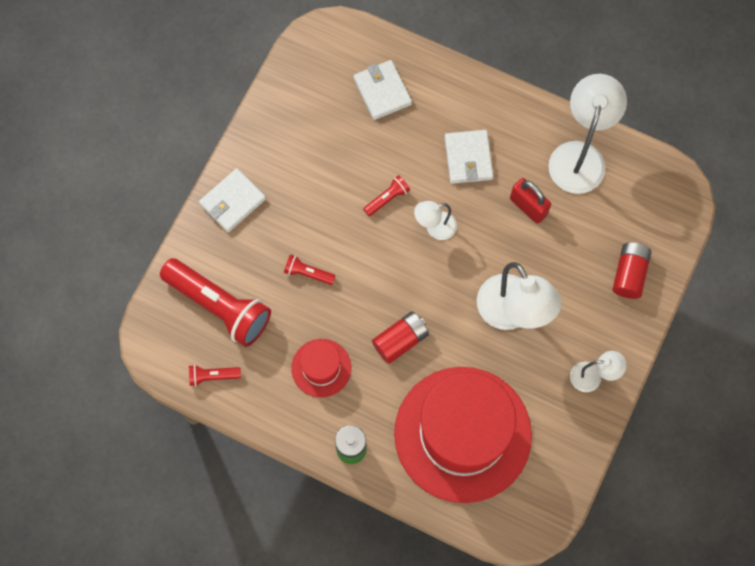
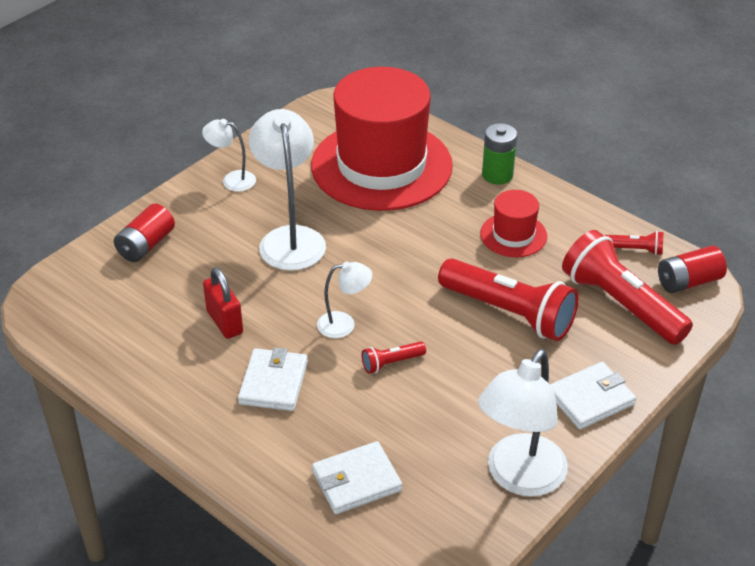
camera: 165 degrees left, 30 degrees down
red flashlight [284,254,336,285] -> red flashlight [438,258,579,341], size x2.28
white wallet [354,60,412,120] -> white wallet turned 75 degrees clockwise [312,441,402,514]
red battery [372,311,429,364] -> red battery moved to [658,246,727,293]
white lamp [548,74,627,194] -> white lamp moved to [478,349,568,497]

